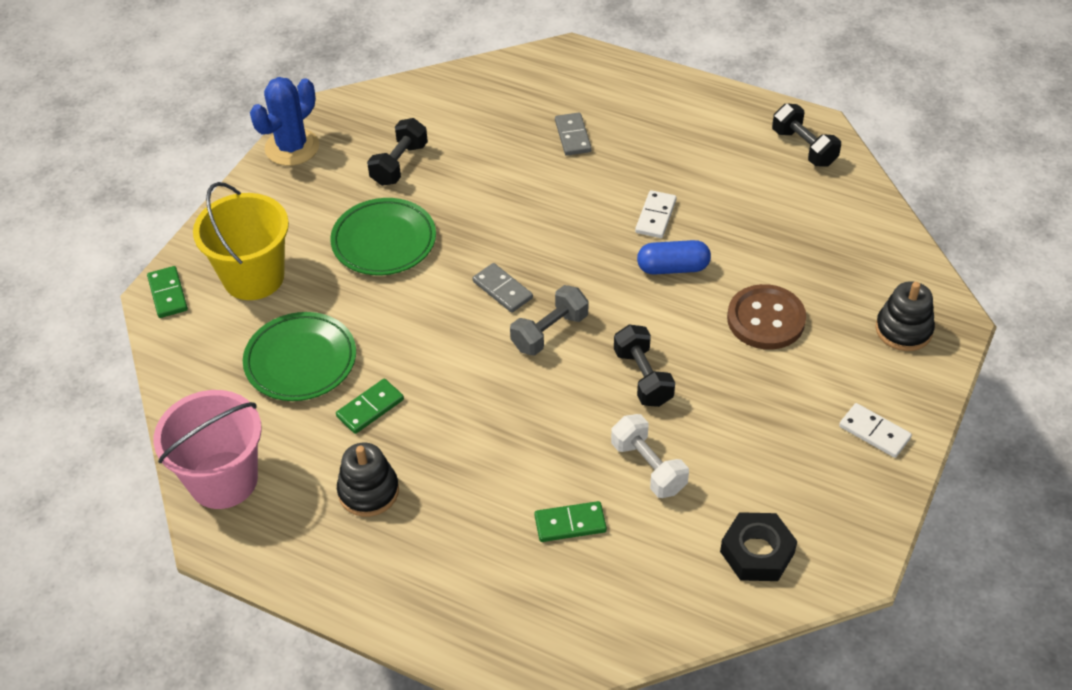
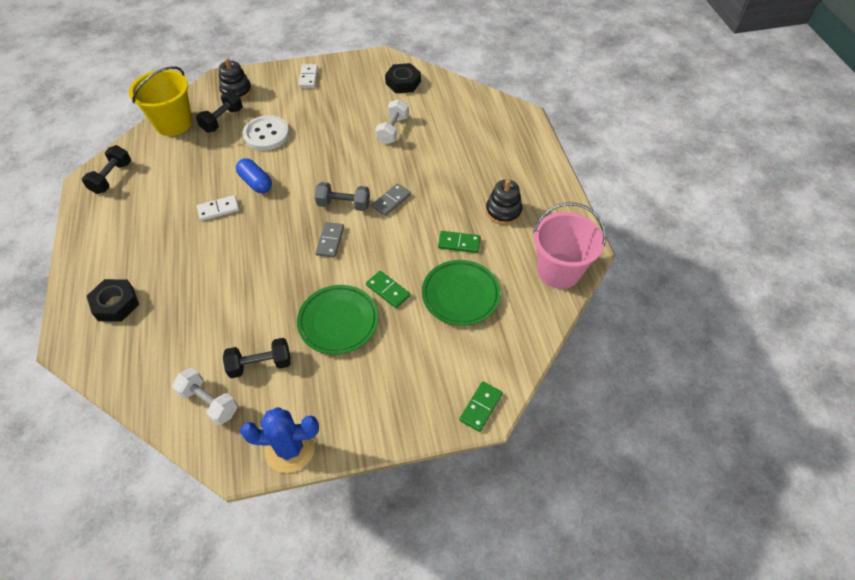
camera: 130 degrees left, 5 degrees up
yellow bucket [193,182,289,300] -> yellow bucket moved to [129,66,192,136]
green domino [534,501,607,542] -> green domino moved to [366,271,410,308]
grey domino [555,112,592,156] -> grey domino moved to [372,183,411,216]
black dumbbell [614,325,675,407] -> black dumbbell moved to [196,91,243,132]
brown button [727,284,806,350] -> white button [243,115,289,151]
none -> black nut [87,279,139,322]
none -> white dumbbell [172,368,238,425]

